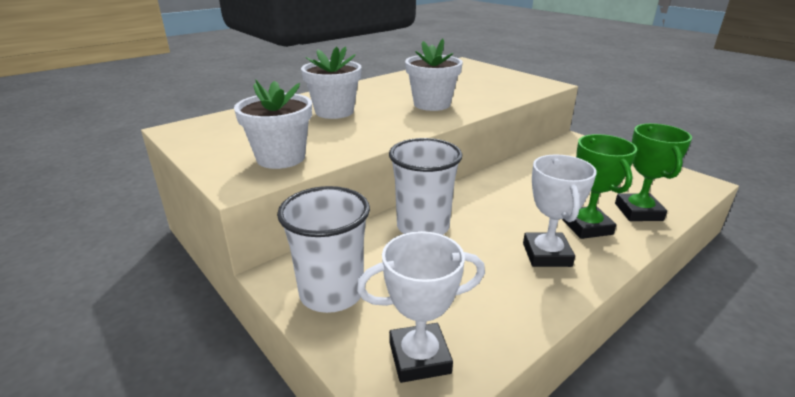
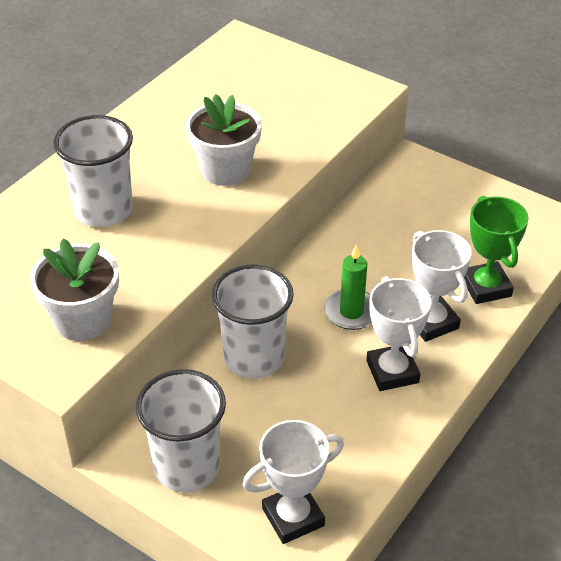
camera: 15 degrees left, 15 degrees up
white flower pot [301,46,362,119] -> white cup [53,115,133,227]
green trophy [562,134,637,239] -> white trophy [412,230,472,342]
none -> green candle [324,244,372,330]

